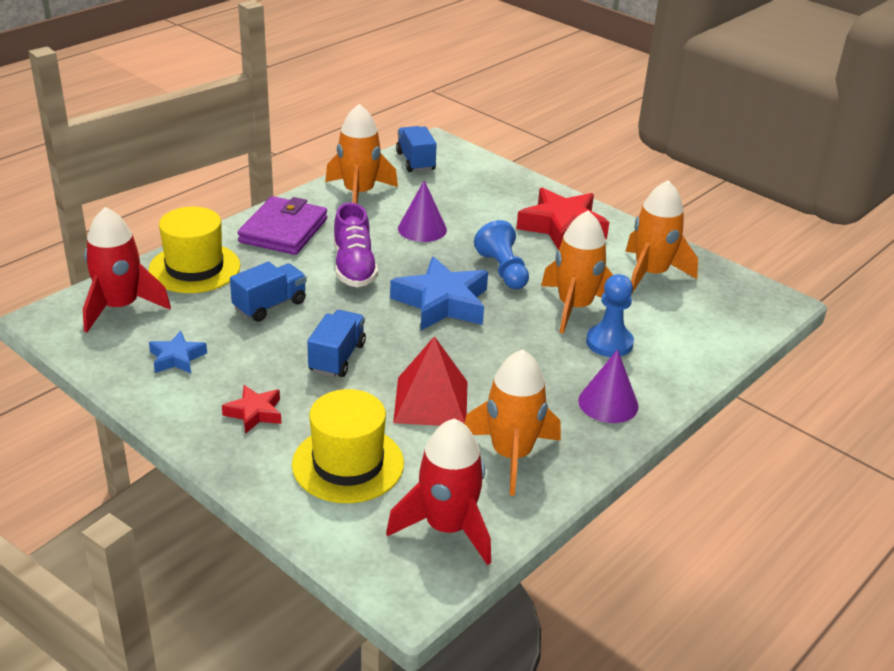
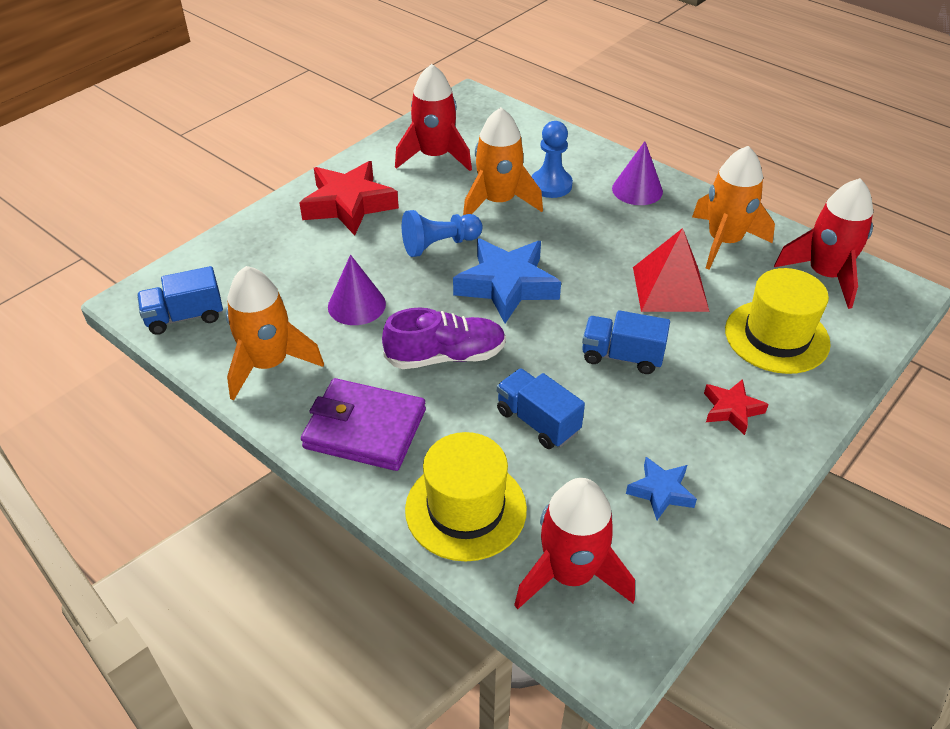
camera: 90 degrees left, 10 degrees up
orange rocket [625,180,698,295] -> red rocket [395,64,472,171]

